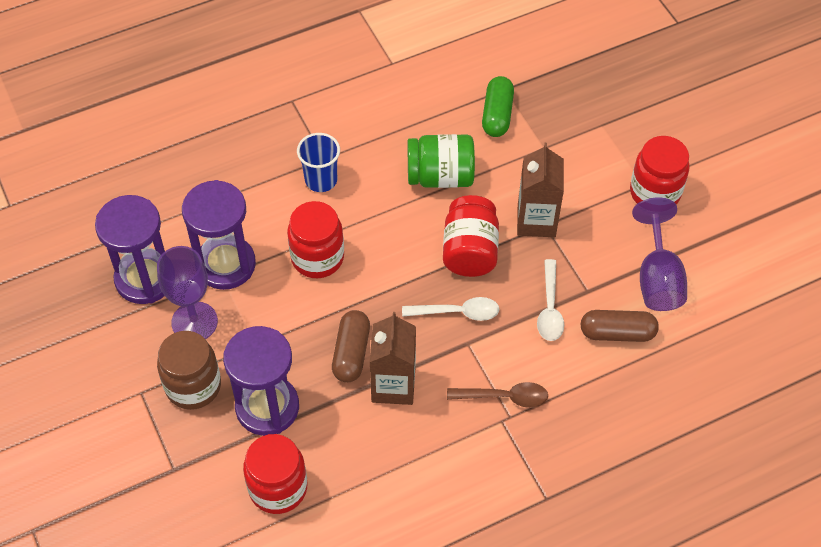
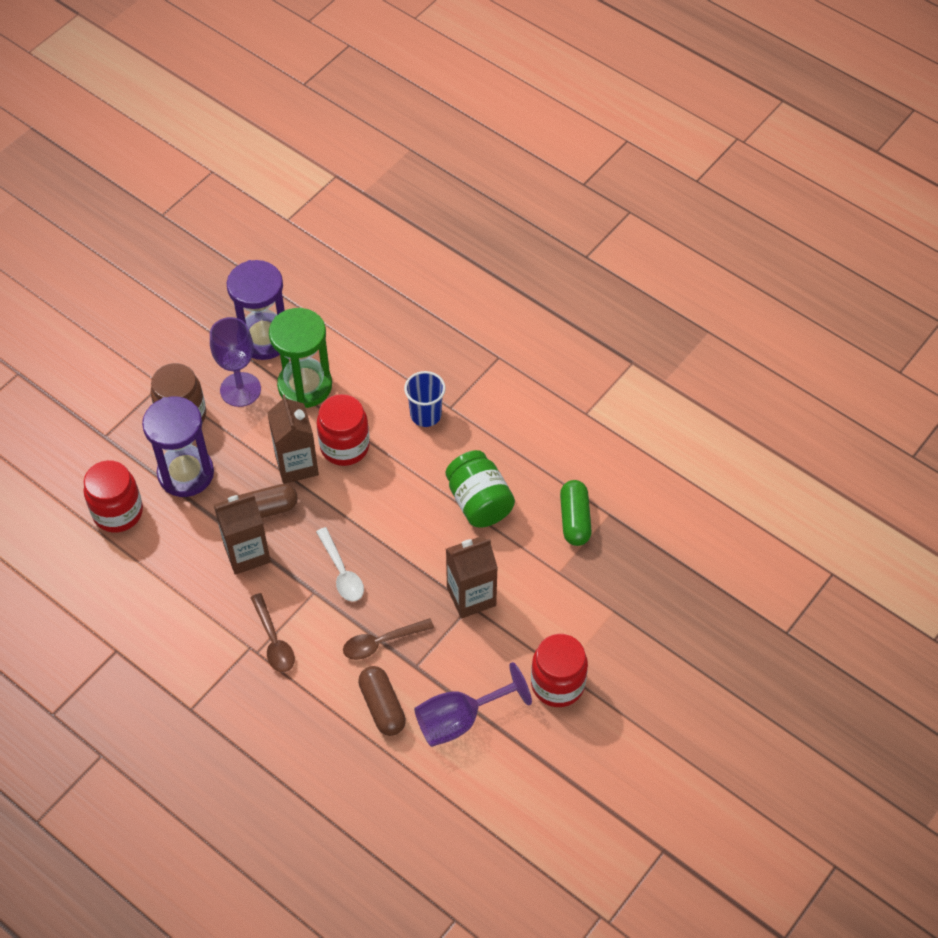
camera: 65 degrees right, 0 degrees up
purple hourglass [182,180,256,290] -> green hourglass [269,308,332,408]
red jar [443,195,499,277] -> none
green capsule [482,76,514,137] -> green capsule turned 75 degrees counterclockwise [560,480,592,546]
white spoon [537,259,564,341] -> brown spoon [343,618,434,660]
none -> brown carton [267,394,319,484]

